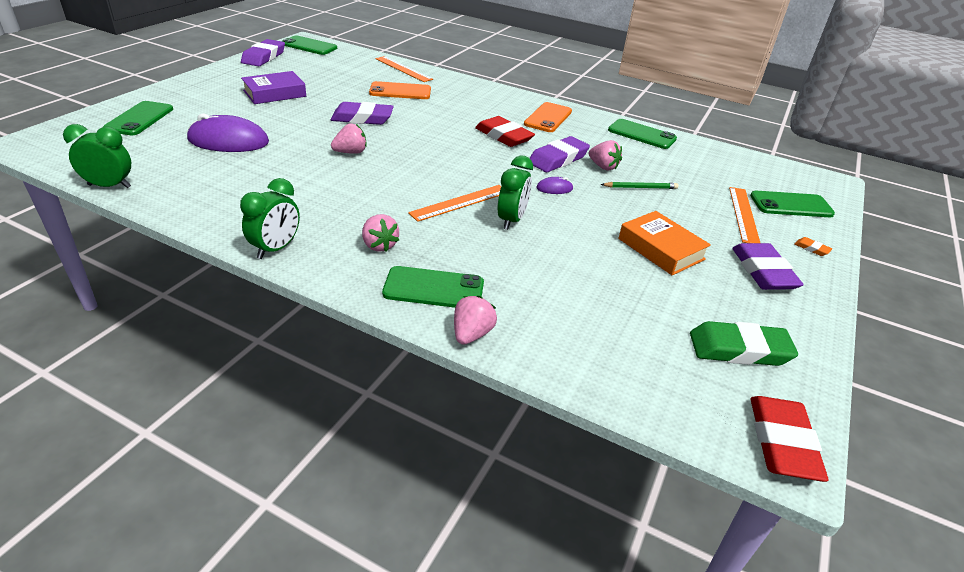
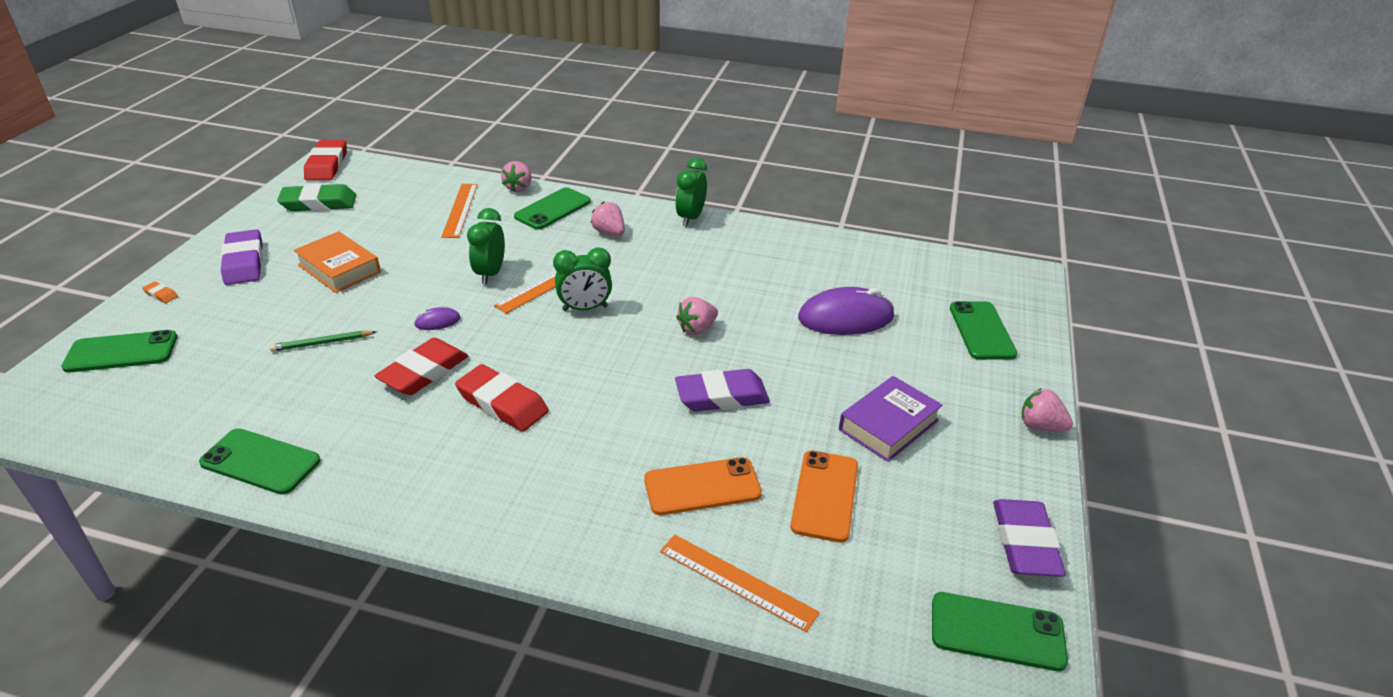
camera: 170 degrees right, 0 degrees up
green clock [63,124,131,188] -> green clock moved to [553,247,612,311]
green phone [382,266,484,308] -> green phone turned 45 degrees counterclockwise [514,187,591,230]
orange phone [524,102,572,132] -> orange phone moved to [790,450,858,543]
purple eraser [530,136,590,172] -> red eraser [374,338,468,395]
pink strawberry [589,140,622,171] -> pink strawberry moved to [1022,388,1073,432]
orange ruler [729,187,760,243] -> orange ruler moved to [441,184,478,238]

